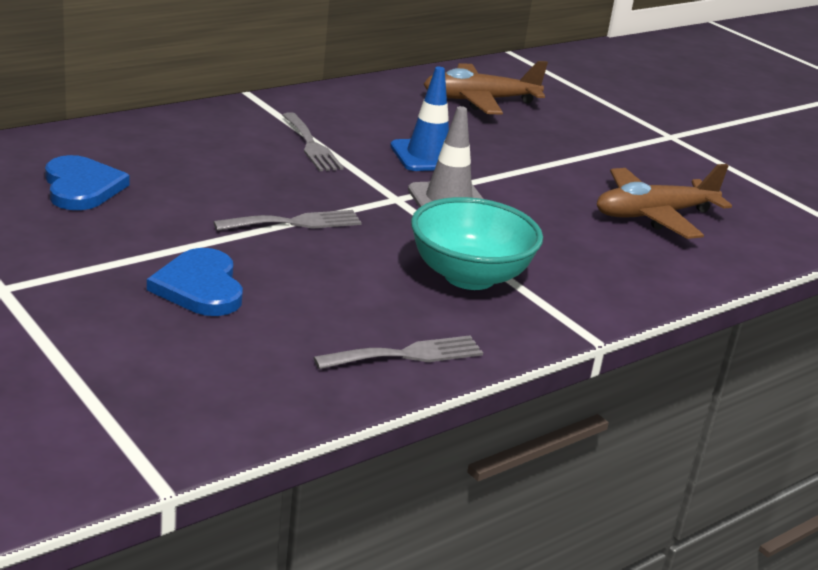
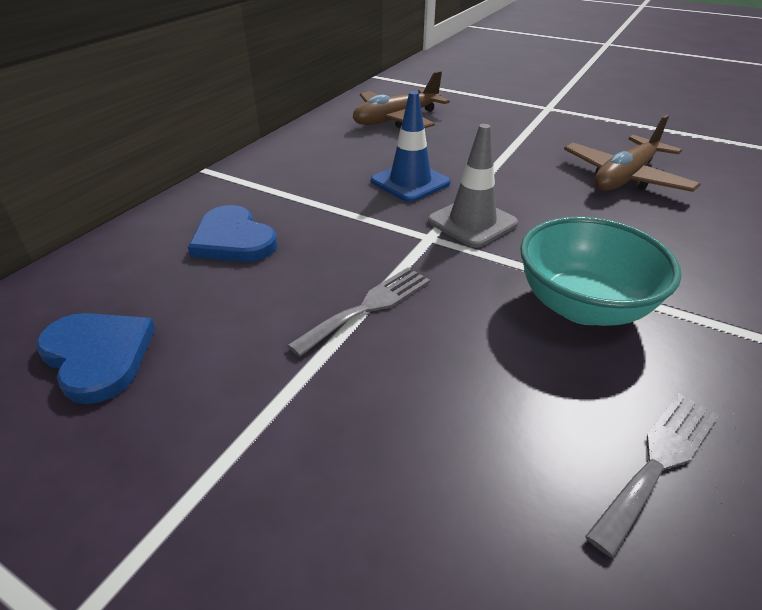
camera: 20 degrees left, 10 degrees up
blue heart [147,248,243,316] -> blue heart moved to [188,205,277,262]
grey fork [282,112,344,171] -> none

